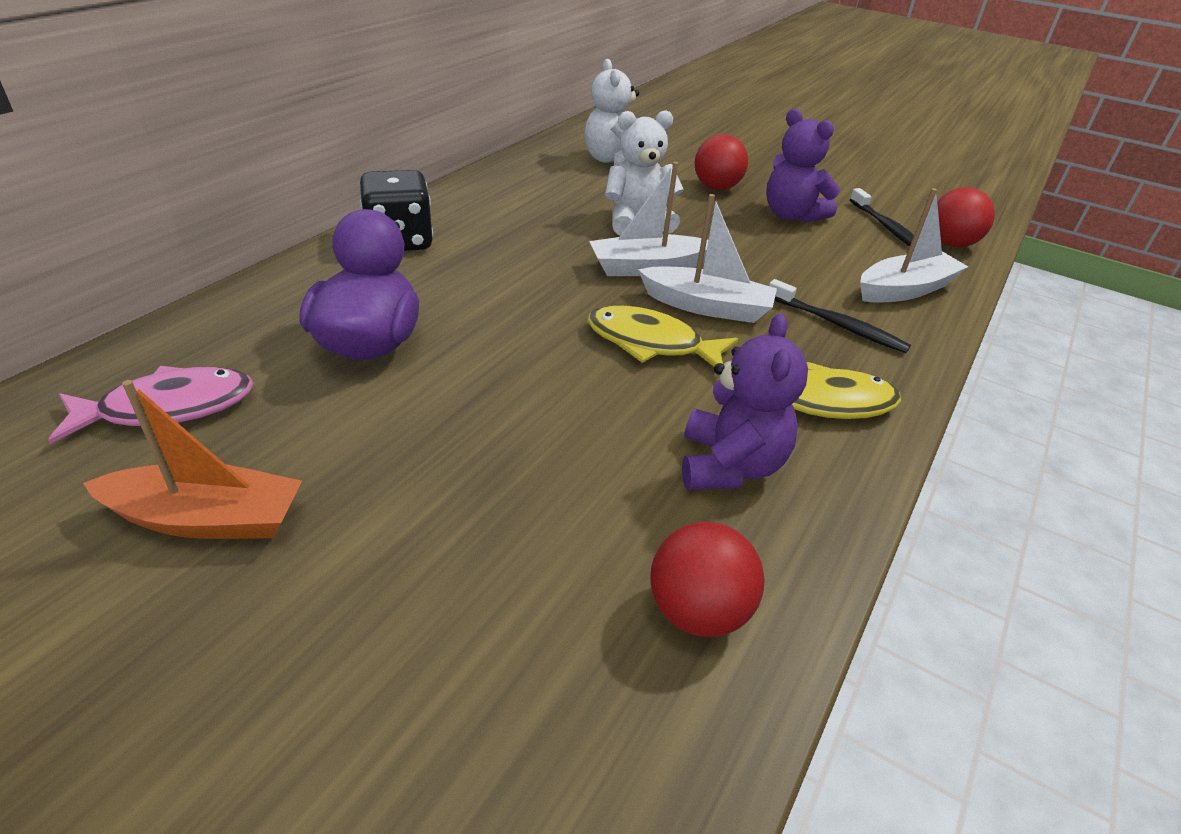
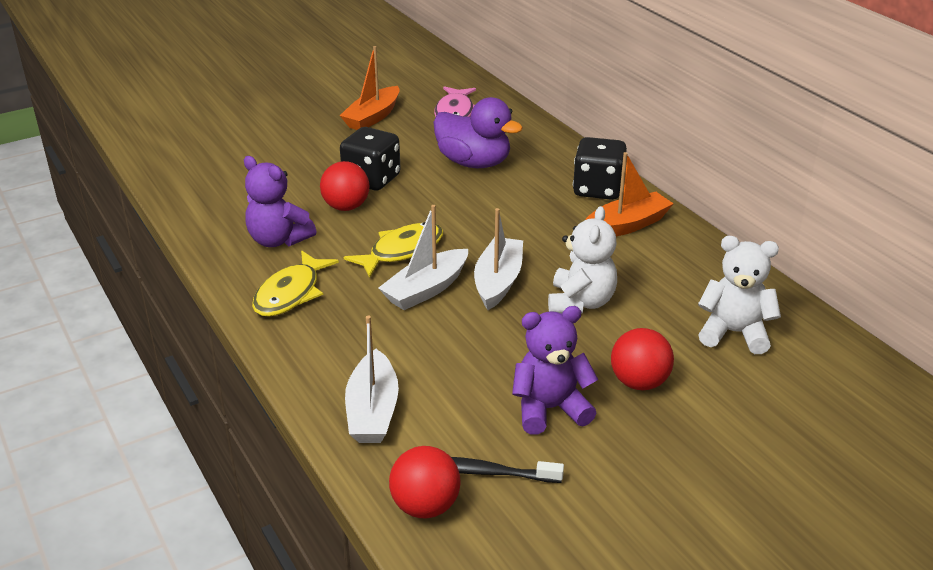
camera: 120 degrees right, 5 degrees down
red ball [651,522,765,637] -> red ball moved to [320,161,369,211]
black toothbrush [769,279,911,353] -> none
none -> black dice [340,127,401,190]
none -> orange boat [585,152,674,236]

